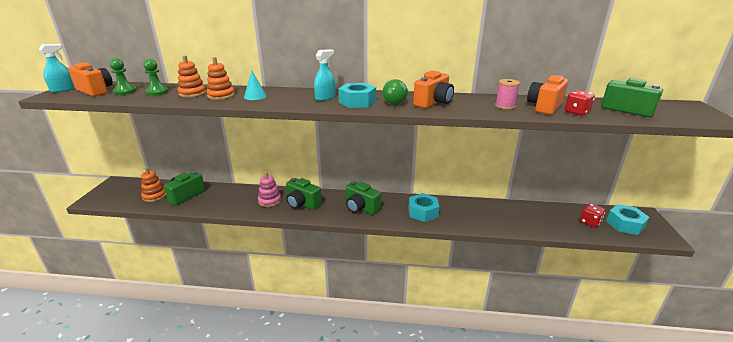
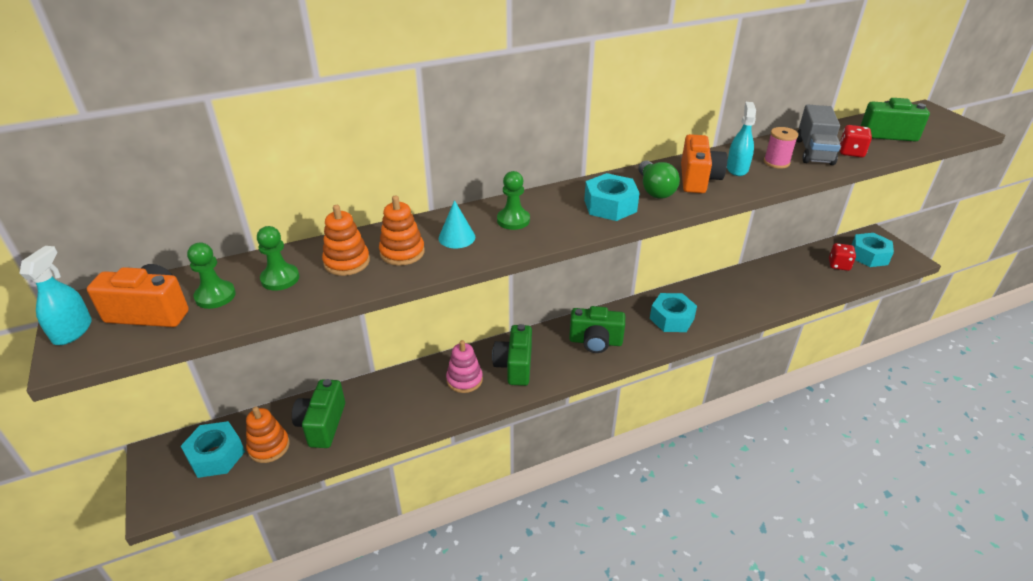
camera: 30 degrees left, 10 degrees up
green camera [286,178,322,210] -> green camera turned 90 degrees clockwise [492,324,532,386]
turquoise spray bottle [314,49,336,101] -> turquoise spray bottle moved to [727,102,756,176]
orange camera [527,75,568,115] -> grey truck [796,105,841,165]
none -> turquoise nut [181,421,245,478]
none -> green pawn [497,171,530,230]

